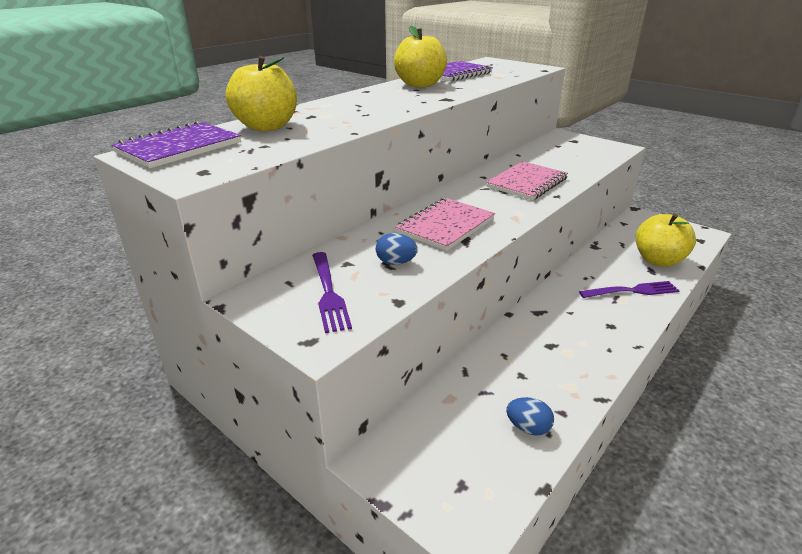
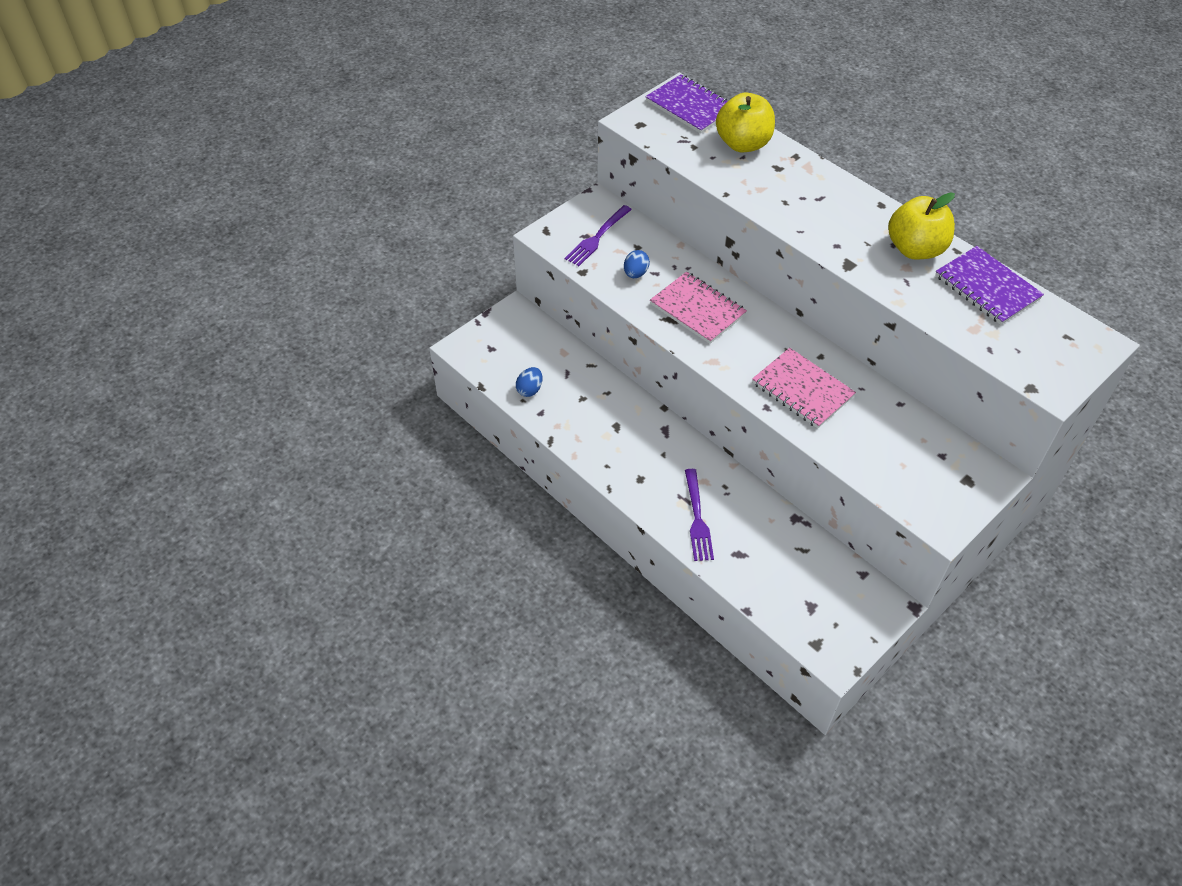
camera: 95 degrees right, 20 degrees up
purple fork [312,252,352,333] -> purple fork turned 45 degrees counterclockwise [565,205,632,266]
yellow apple [636,214,696,267] -> none

